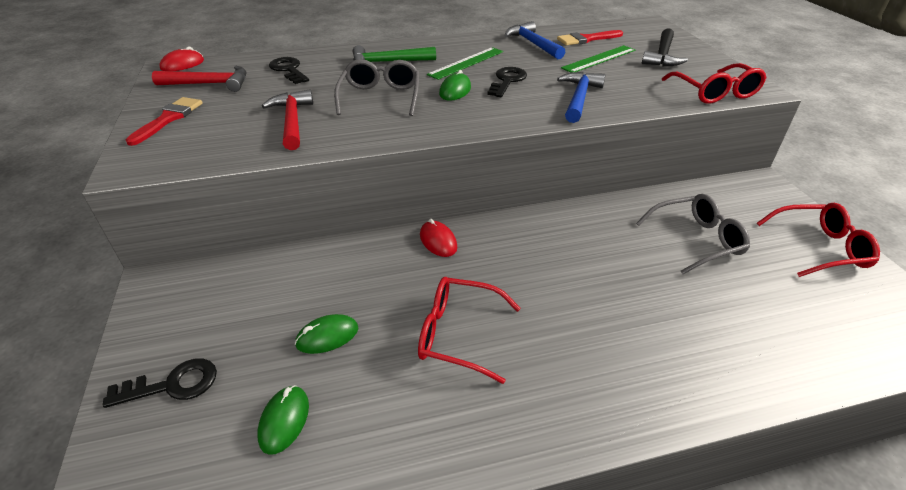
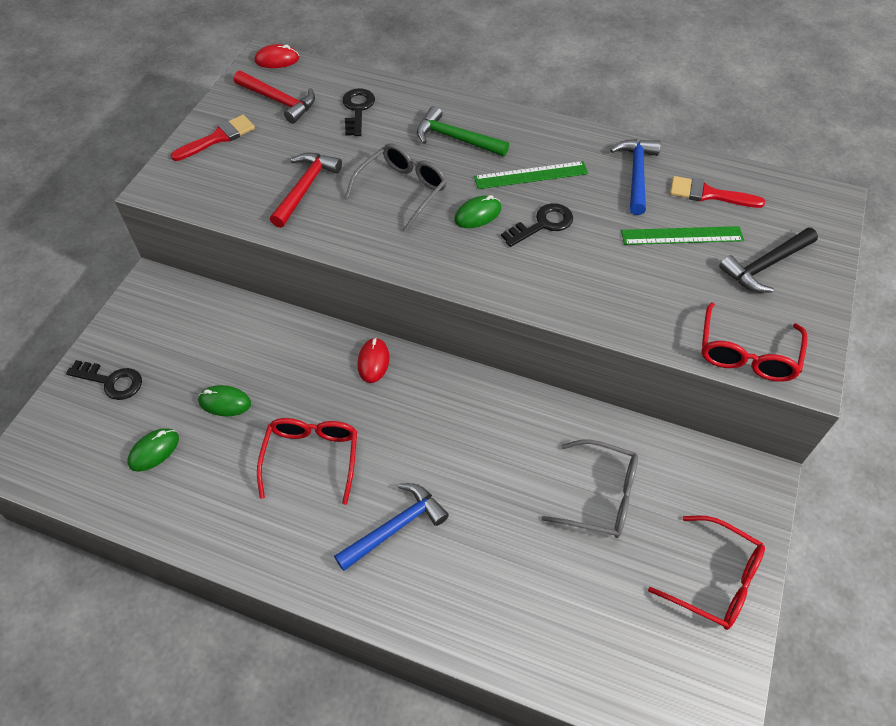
camera: 35 degrees right, 15 degrees up
red glasses [418,277,521,384] -> red glasses turned 45 degrees clockwise [257,418,357,505]
blue hammer [557,72,606,123] -> blue hammer moved to [334,483,449,571]

